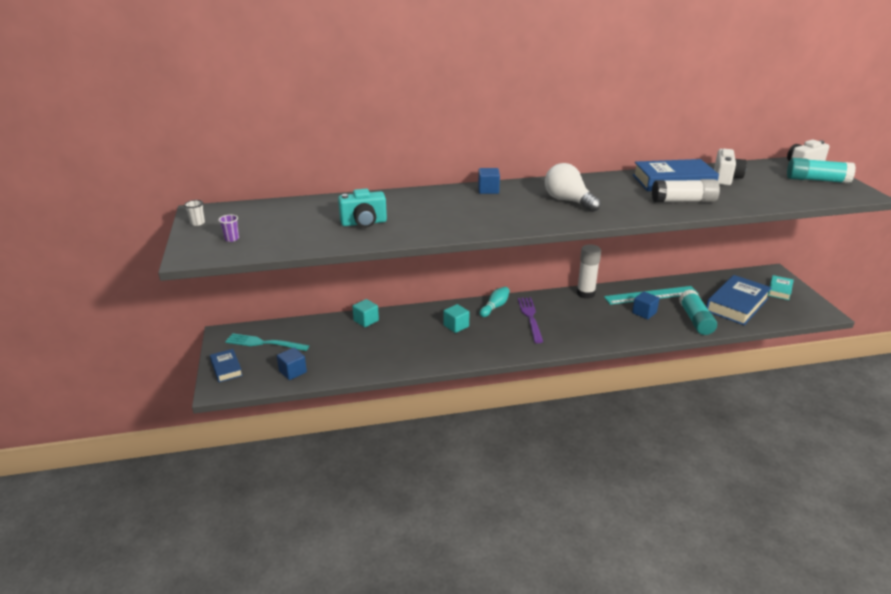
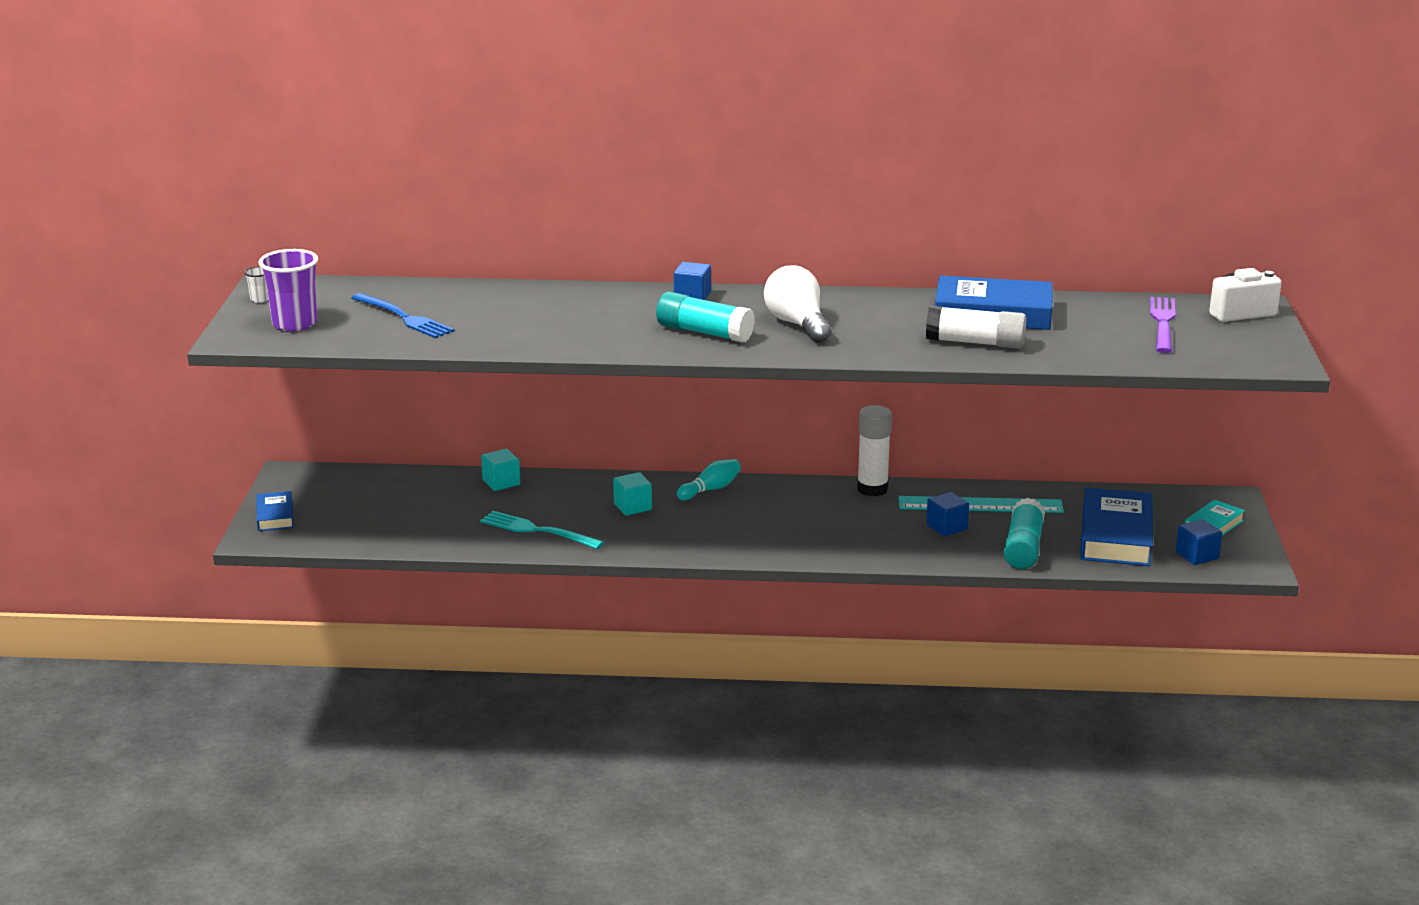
camera: 15 degrees right, 5 degrees down
purple cup [218,215,239,242] -> purple cup [258,249,318,331], size x2.22
turquoise fork [225,333,309,351] -> turquoise fork moved to [480,511,604,549]
blue cube [277,348,307,380] -> blue cube moved to [1176,519,1222,565]
turquoise camera [338,189,387,228] -> none
purple fork [518,298,543,343] -> purple fork moved to [1150,297,1176,353]
blue book [706,275,772,325] -> blue book turned 45 degrees counterclockwise [1080,488,1153,566]
white camera [714,149,747,185] -> none
turquoise glue stick [787,158,856,183] -> turquoise glue stick moved to [656,292,755,342]
none -> blue fork [351,293,455,338]

